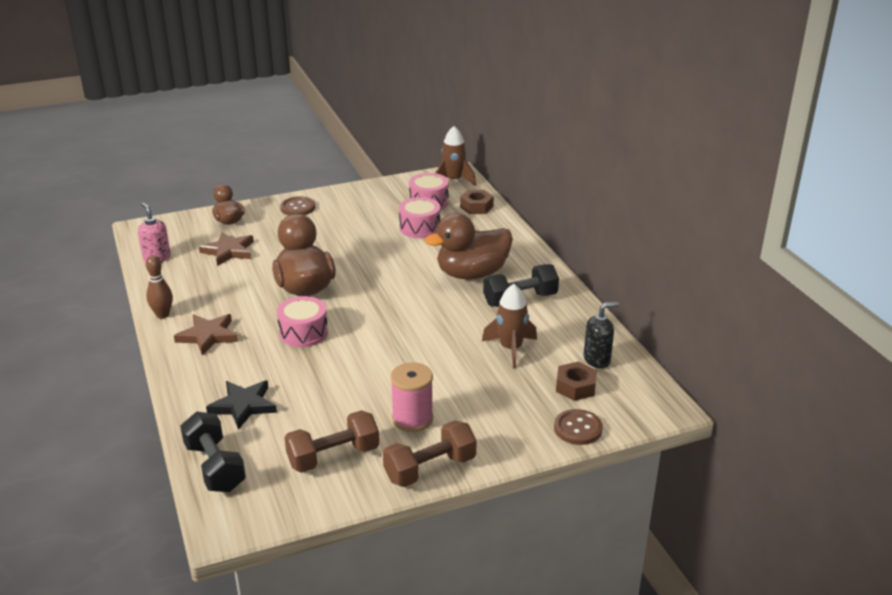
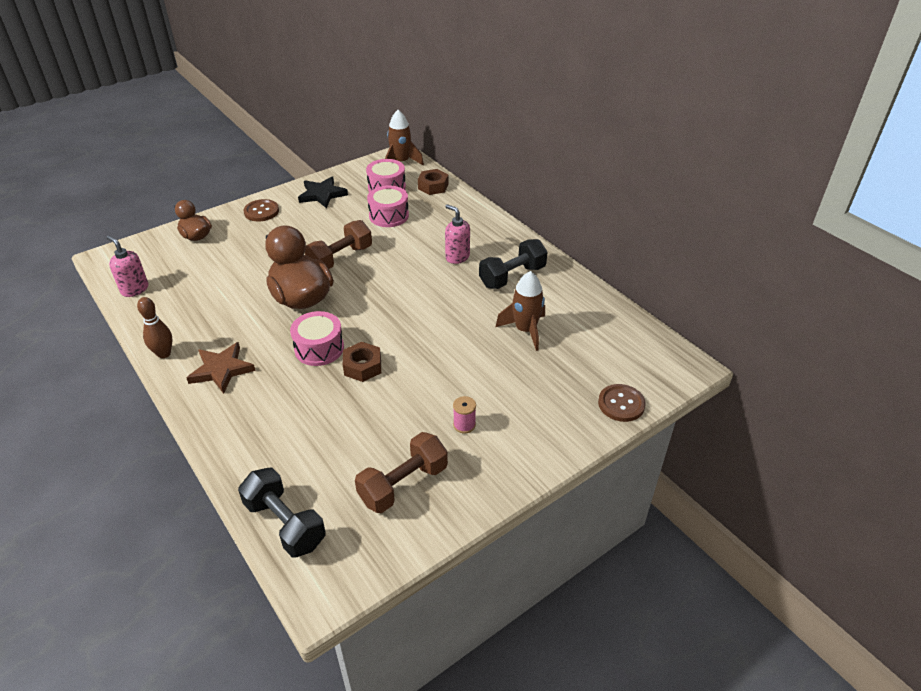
camera: 15 degrees left, 10 degrees up
brown star [199,232,254,266] -> none
black star [206,380,277,430] -> black star moved to [298,176,348,208]
brown dumbbell [383,420,477,487] -> brown dumbbell moved to [305,220,372,269]
pink spool [390,362,433,432] -> pink spool [453,396,476,433], size x0.55
brown duck [425,213,513,280] -> pink soap dispenser [445,204,470,264]
brown nut [556,362,597,401] -> brown nut moved to [343,342,381,382]
black soap dispenser [584,302,619,368] -> none

